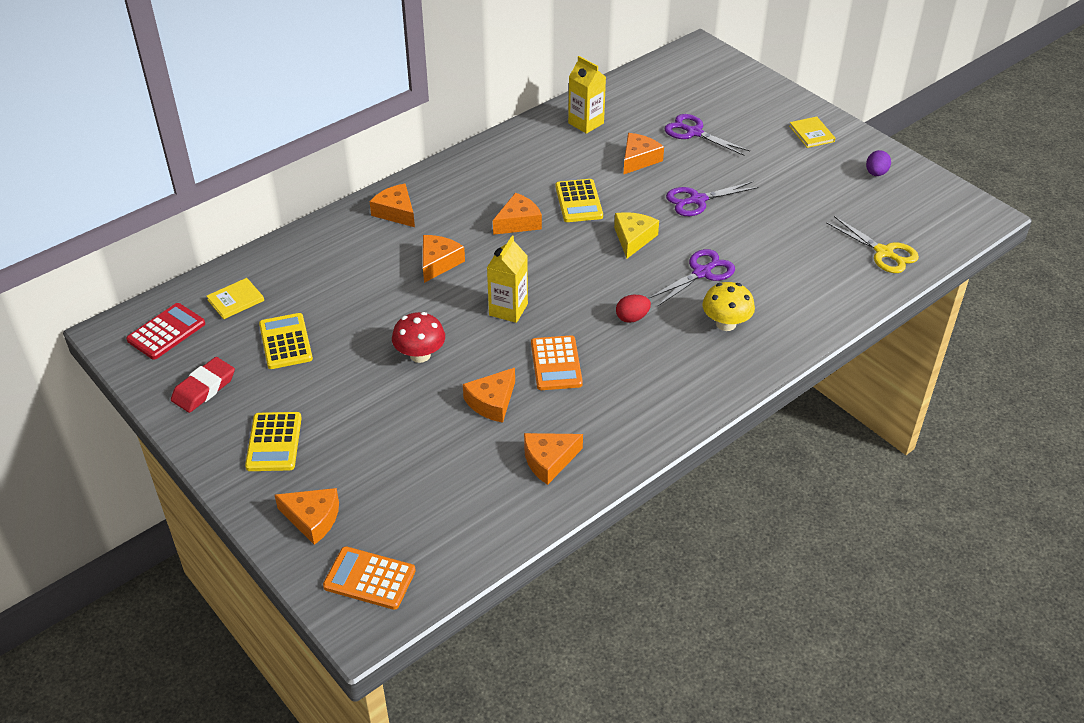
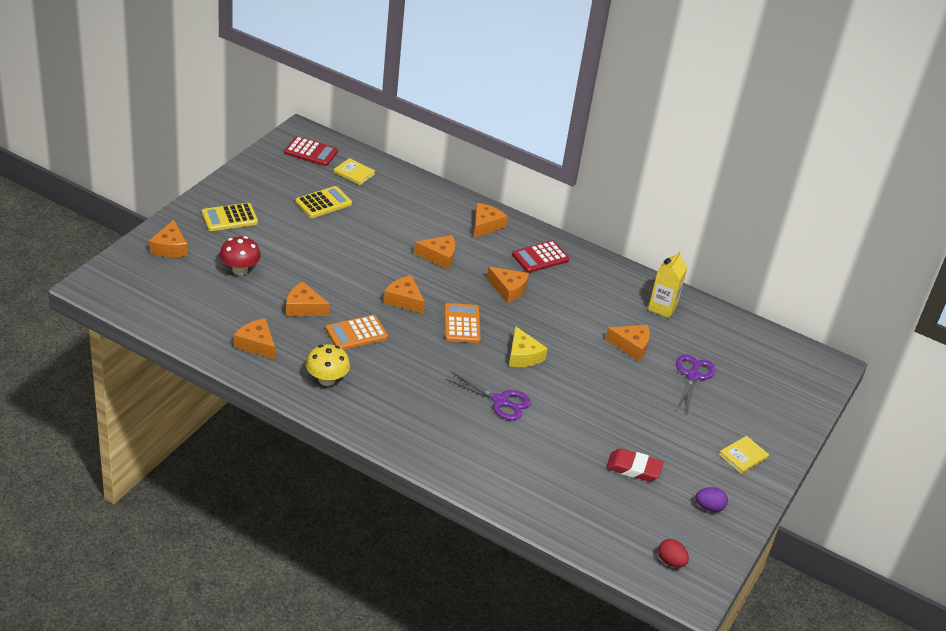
camera: 65 degrees right, 5 degrees down
red eraser [171,357,235,413] -> red eraser moved to [606,449,664,482]
orange calculator [323,546,416,610] -> orange calculator moved to [444,303,481,343]
red mushroom [392,312,445,363] -> red mushroom moved to [219,236,261,275]
yellow carton [487,236,528,323] -> orange cheese [384,275,425,314]
yellow calculator [555,179,603,222] -> none
yellow cheese [614,212,659,258] -> yellow cheese turned 75 degrees clockwise [509,326,548,367]
red egg [616,295,651,323] -> red egg moved to [658,539,689,567]
purple scissors [666,181,759,216] -> none
yellow mushroom [702,282,755,331] -> yellow mushroom moved to [306,344,350,386]
yellow scissors [826,216,919,273] -> none
none -> red calculator [512,240,569,273]

